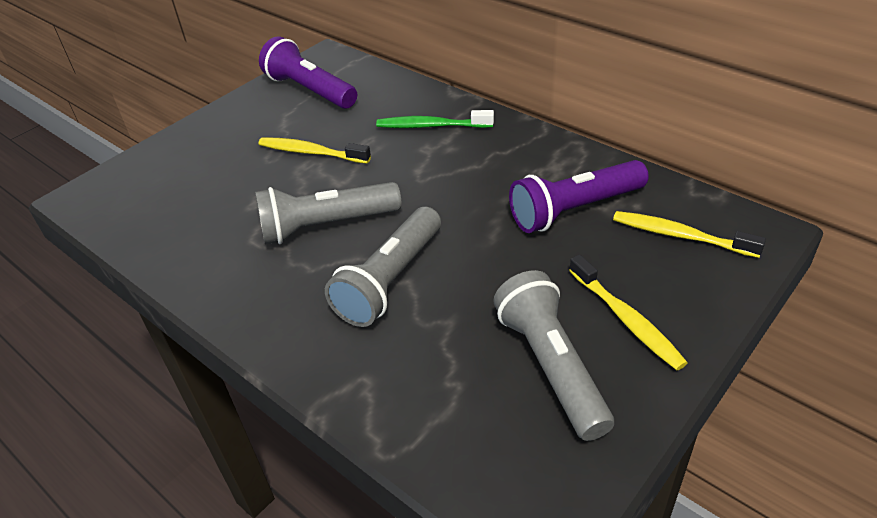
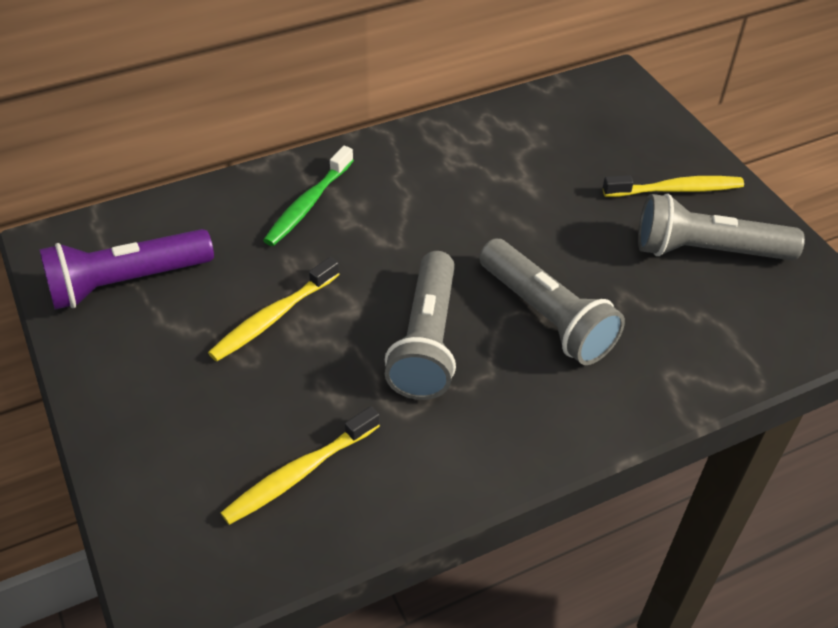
camera: 70 degrees left, 5 degrees up
purple flashlight [509,160,649,233] -> none
yellow toothbrush [613,211,766,258] -> yellow toothbrush moved to [221,406,380,525]

